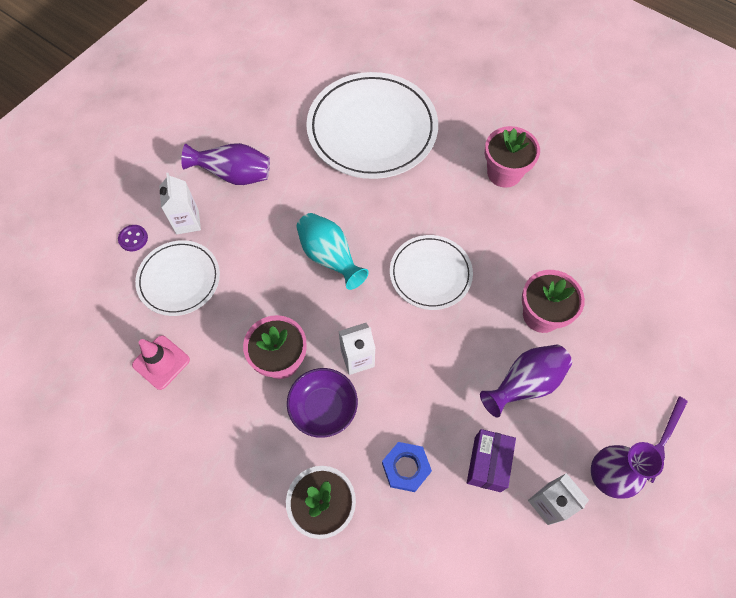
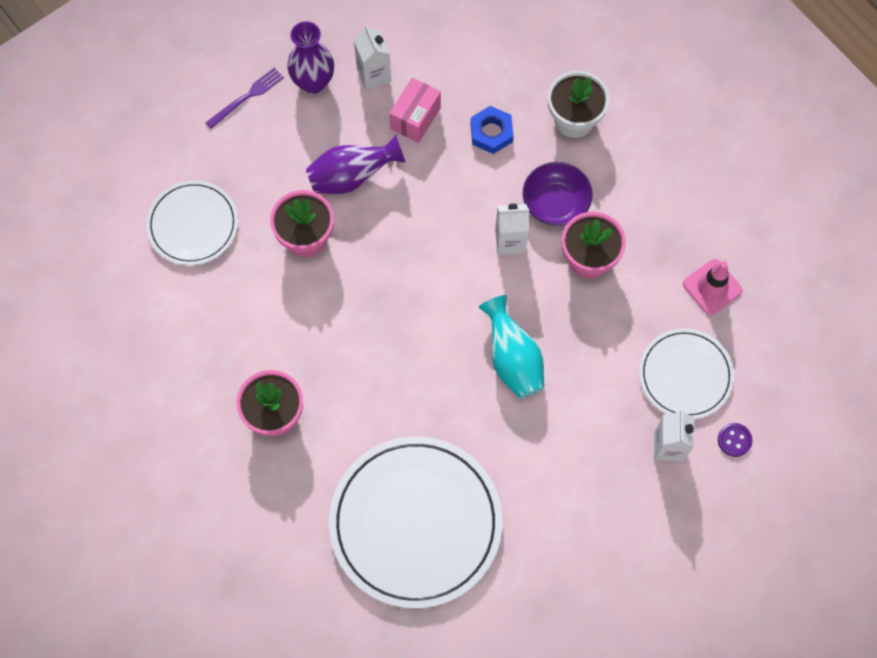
camera: 165 degrees left, 5 degrees up
purple vase [181,143,270,185] -> none
white plate [390,235,473,310] -> white plate moved to [146,180,238,265]
purple box [467,429,516,492] -> pink box [389,77,441,143]

